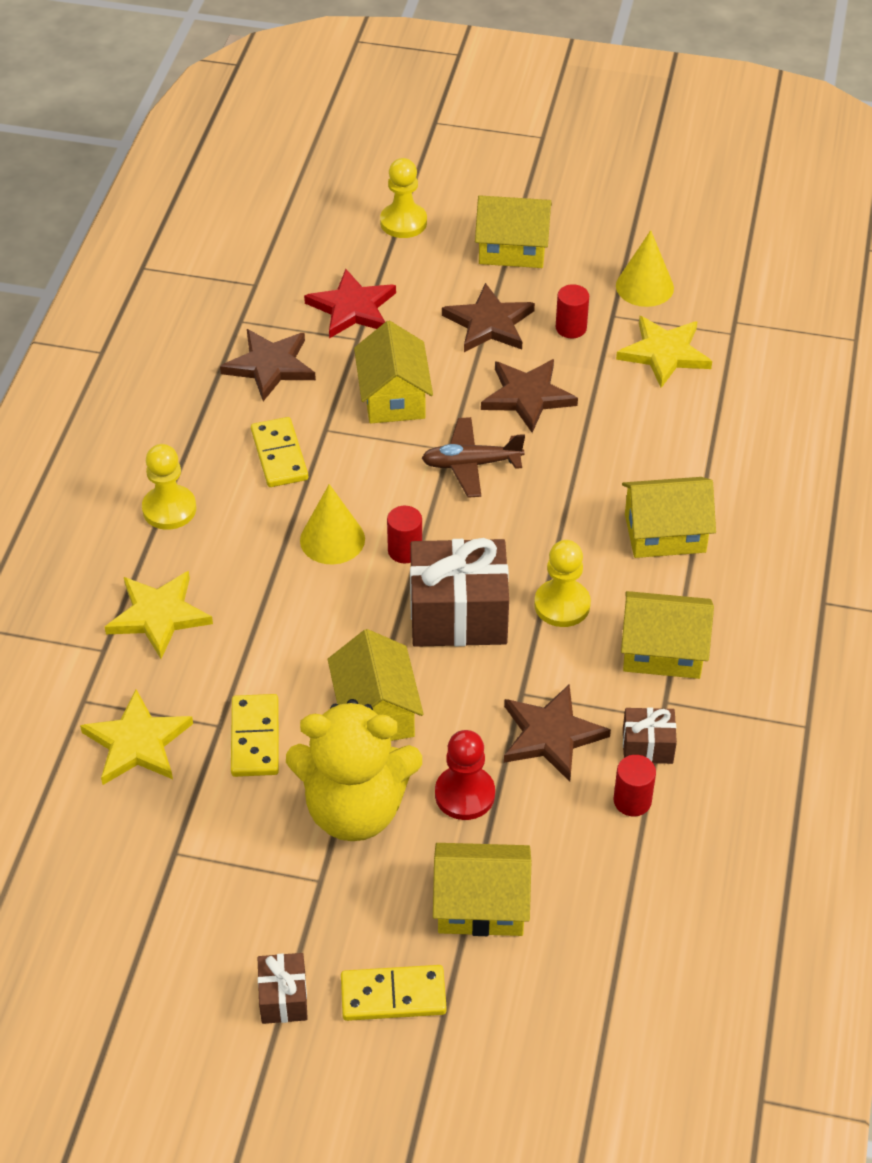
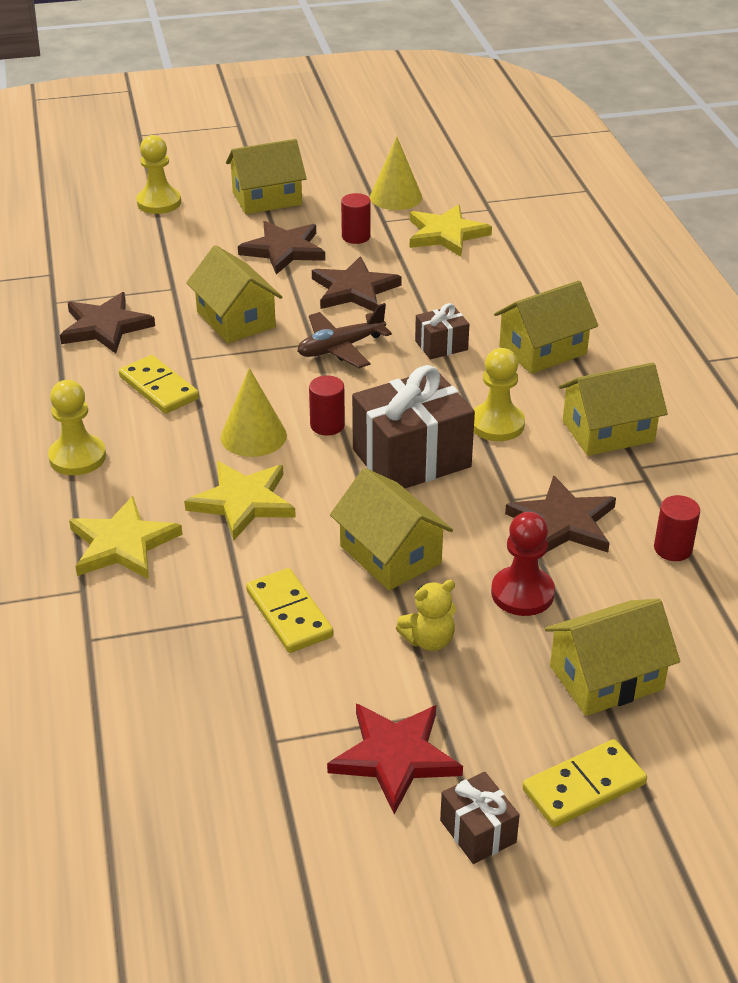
camera: 25 degrees left, 10 degrees down
yellow star [80,689,193,785] -> yellow star moved to [184,461,296,541]
yellow teddy bear [286,699,422,841] -> yellow teddy bear [396,580,456,651], size x0.43
red star [304,269,396,338] -> red star moved to [327,704,463,814]
brown gift [623,708,677,764] -> brown gift moved to [415,303,470,359]

